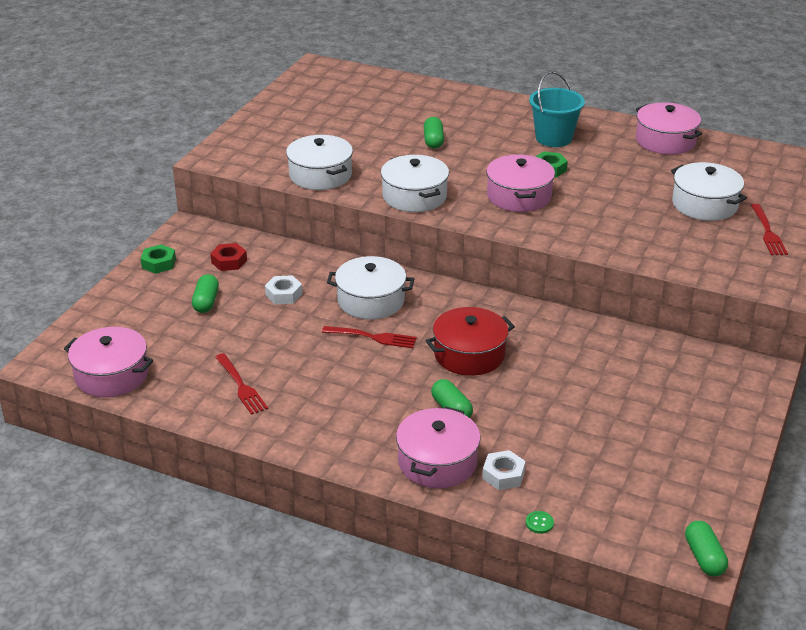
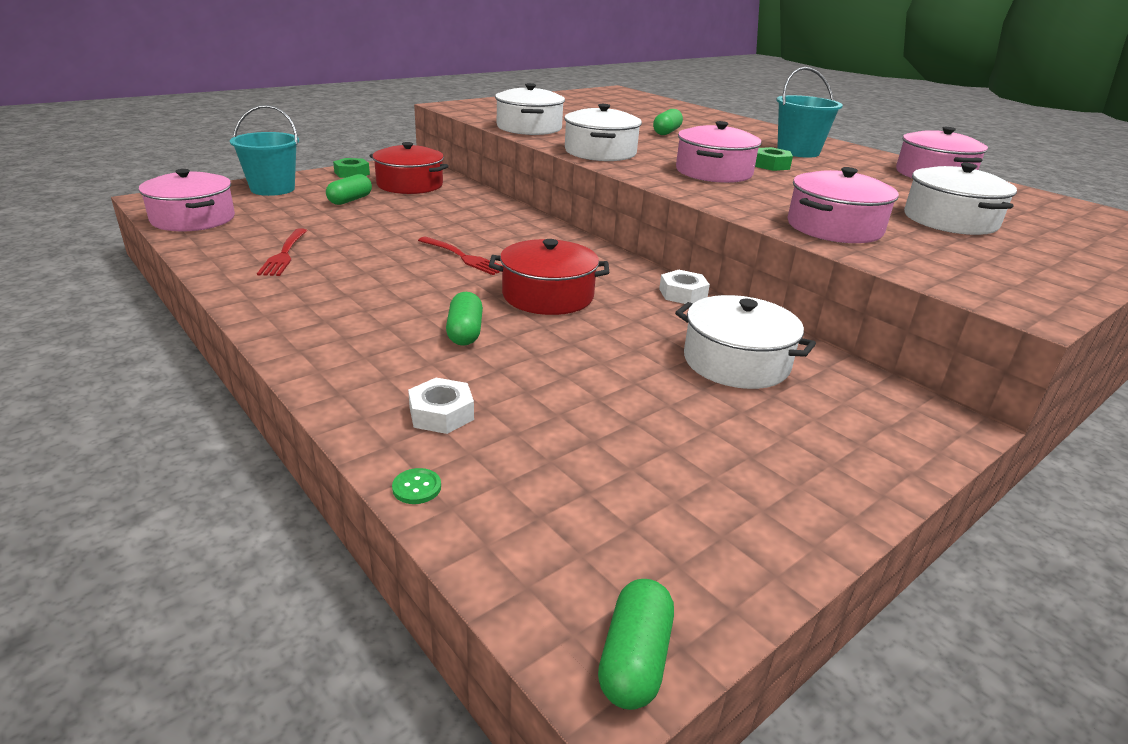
camera: 25 degrees right, 5 degrees down
red nut [210,243,247,271] -> red pot [370,142,449,194]
white nut [265,275,303,304] -> white nut moved to [659,270,710,304]
white pot [327,256,414,319] -> white pot moved to [675,295,816,389]
pink pot [396,407,480,488] -> pink pot moved to [788,167,899,243]
red fork [751,204,788,255] -> none
none -> turquoise bucket [230,105,299,196]

